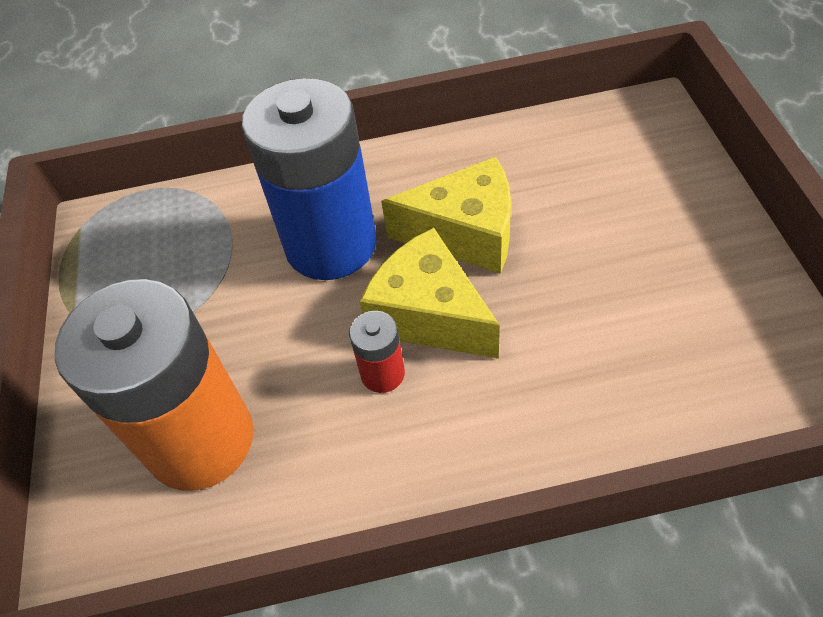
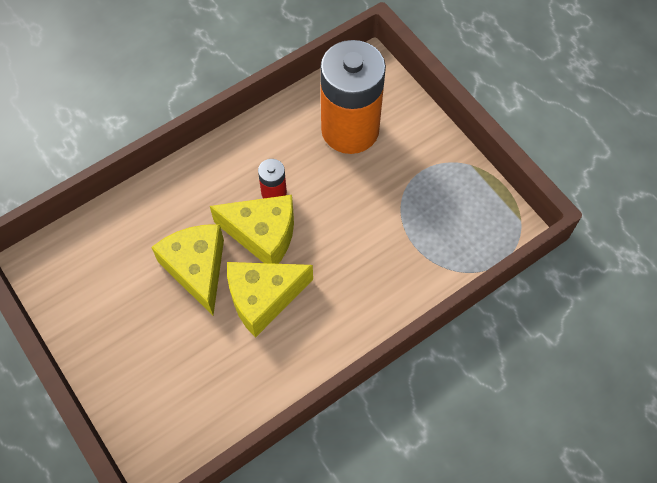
camera: 150 degrees right, 10 degrees up
blue battery [242,78,377,280] -> none
none -> yellow cheese [151,224,224,315]

